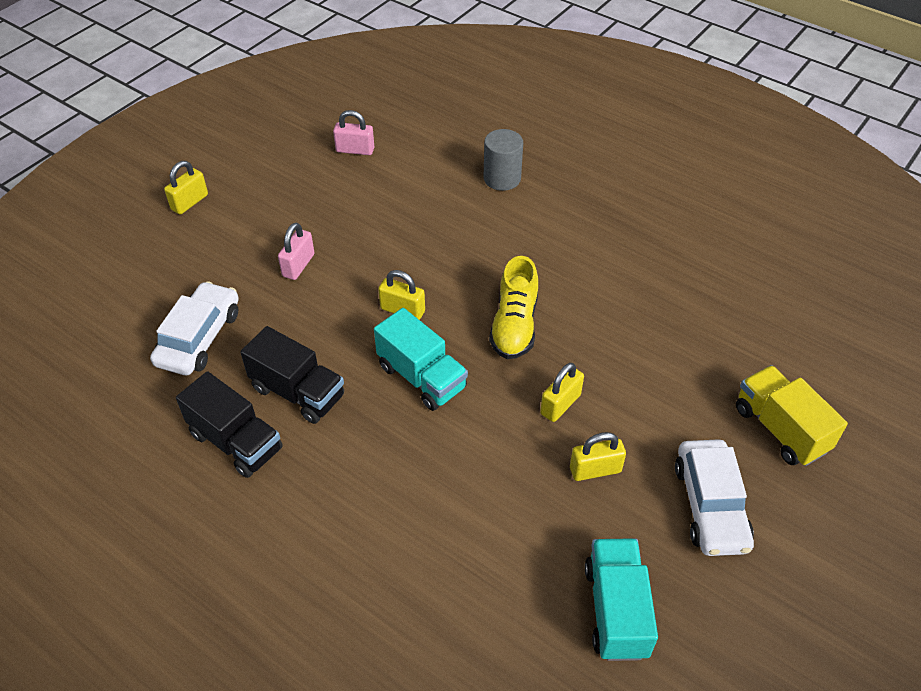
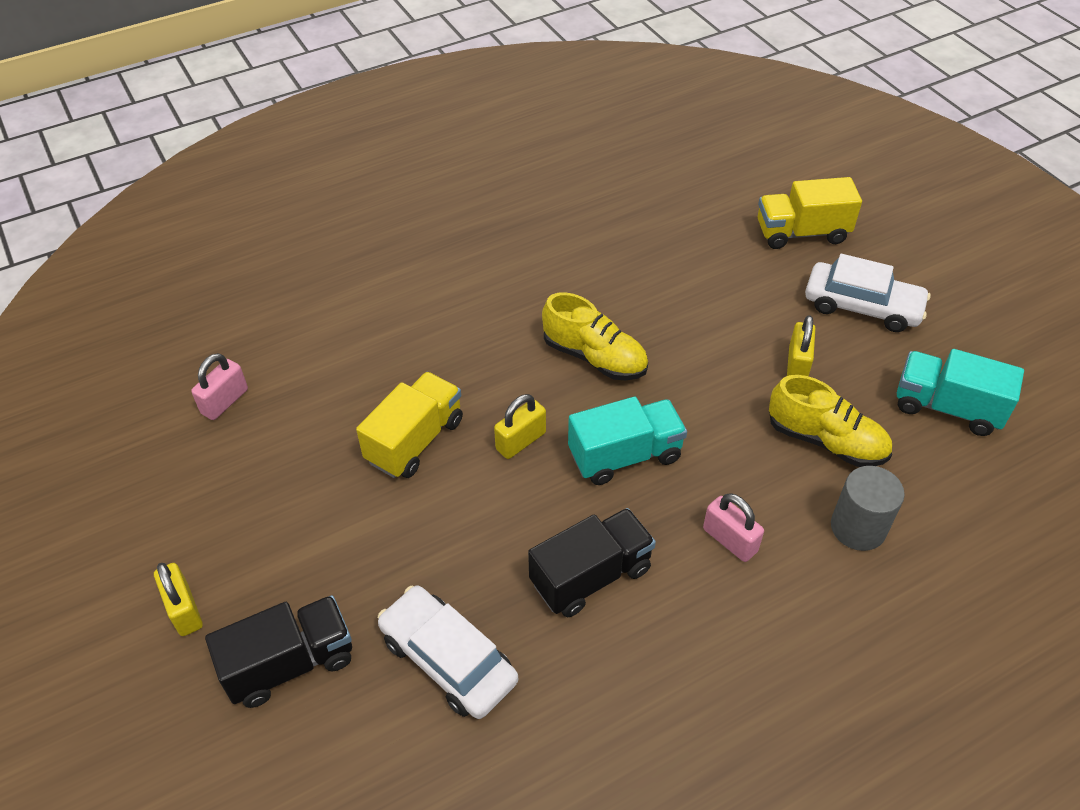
camera: 65 degrees left, 0 degrees up
black truck [176,371,283,478] -> black truck moved to [205,595,352,708]
pink padlock [278,223,315,280] -> pink padlock moved to [703,493,764,562]
grey cylinder [484,129,523,191] -> grey cylinder moved to [831,466,905,551]
yellow padlock [540,363,584,422] -> none
none -> yellow truck [356,372,463,478]
none -> yellow shoe [769,375,892,467]

